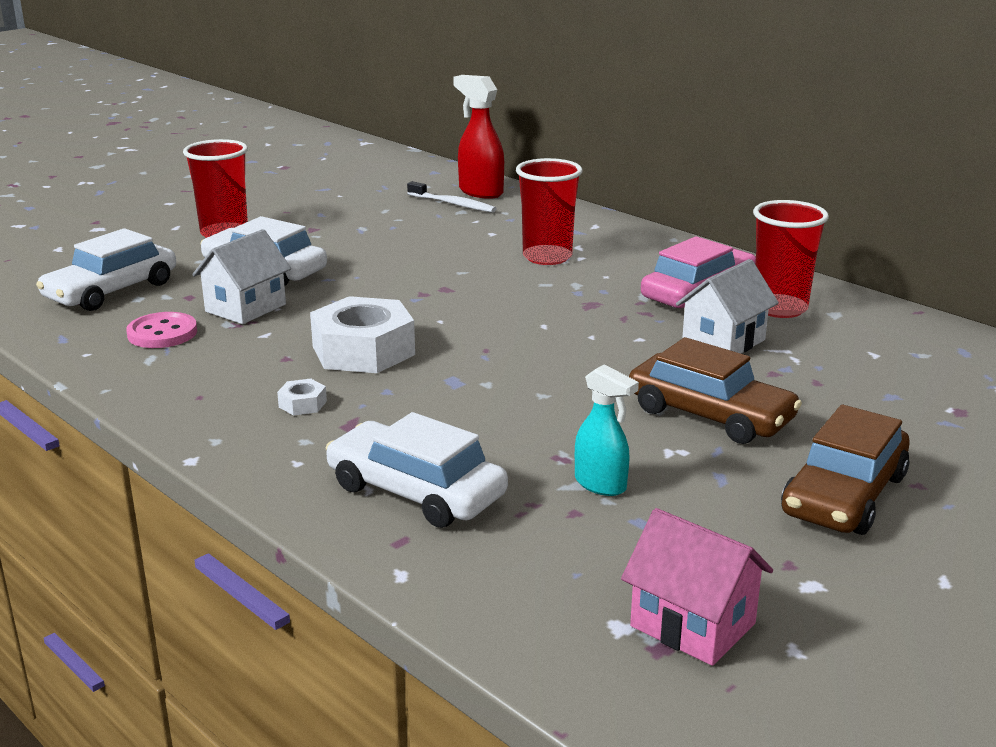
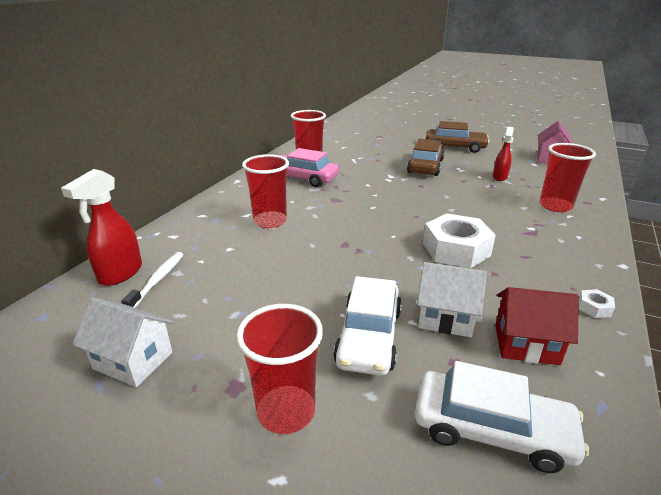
camera: 110 degrees left, 5 degrees up
pink button [126,312,197,348] -> red house [495,287,579,365]
white nut [277,379,327,416] -> white nut moved to [578,289,615,318]
white car [326,412,508,528] -> red cup [540,143,596,212]
turquoise spray bottle [575,365,639,496] -> red spray bottle [493,127,514,181]
white house [676,259,779,353] -> white house moved to [72,297,174,387]

